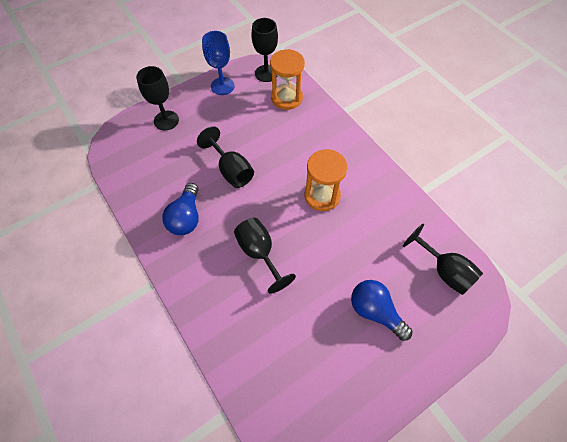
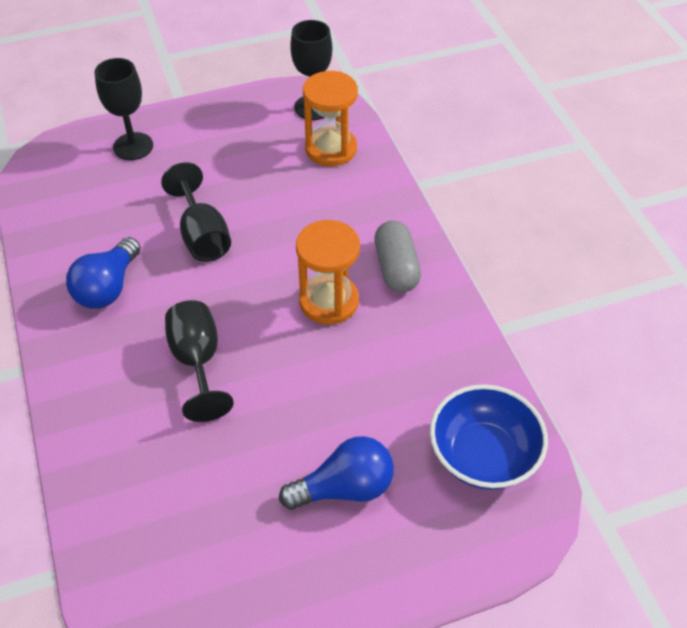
camera: 15 degrees right, 10 degrees down
blue goblet [202,31,235,95] -> none
blue light bulb [351,280,413,341] -> blue light bulb turned 105 degrees clockwise [279,436,394,510]
black goblet [403,224,483,295] -> blue bowl [430,384,548,490]
none -> grey capsule [374,221,421,293]

